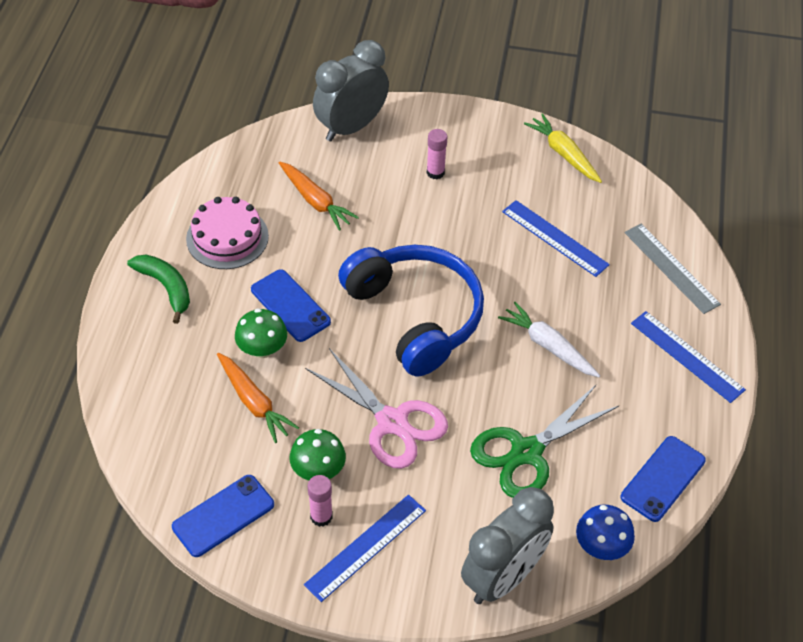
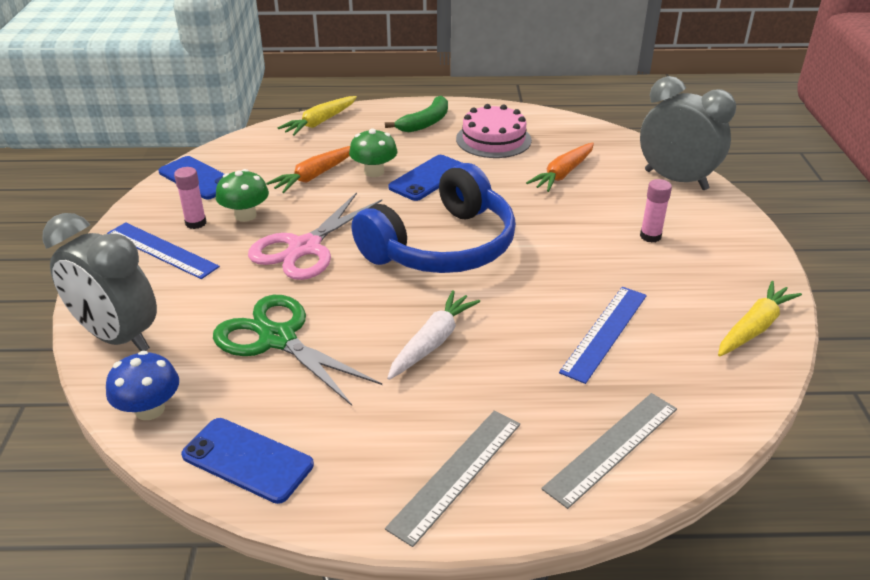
camera: 80 degrees right, 15 degrees down
blue ruler [631,311,746,403] -> grey ruler [385,410,520,547]
none -> yellow carrot [278,96,357,136]

